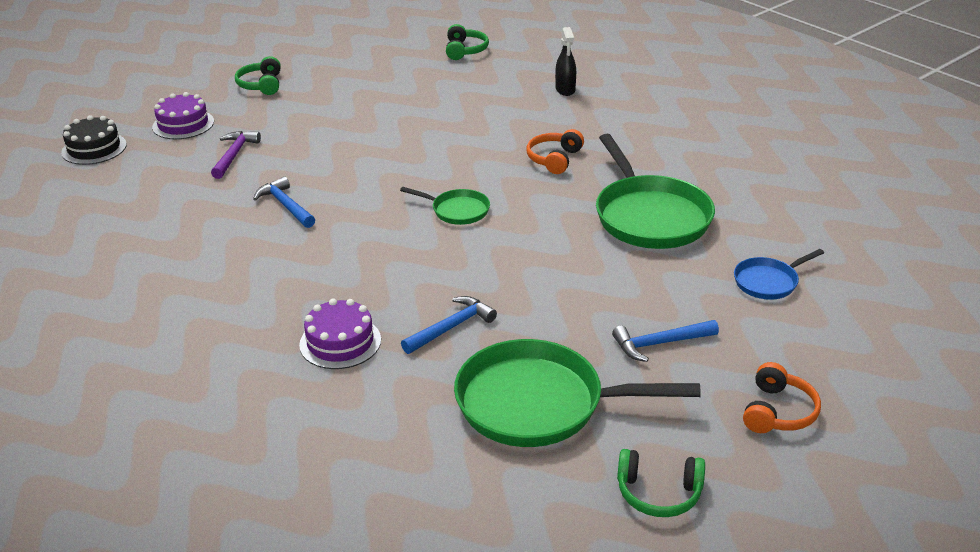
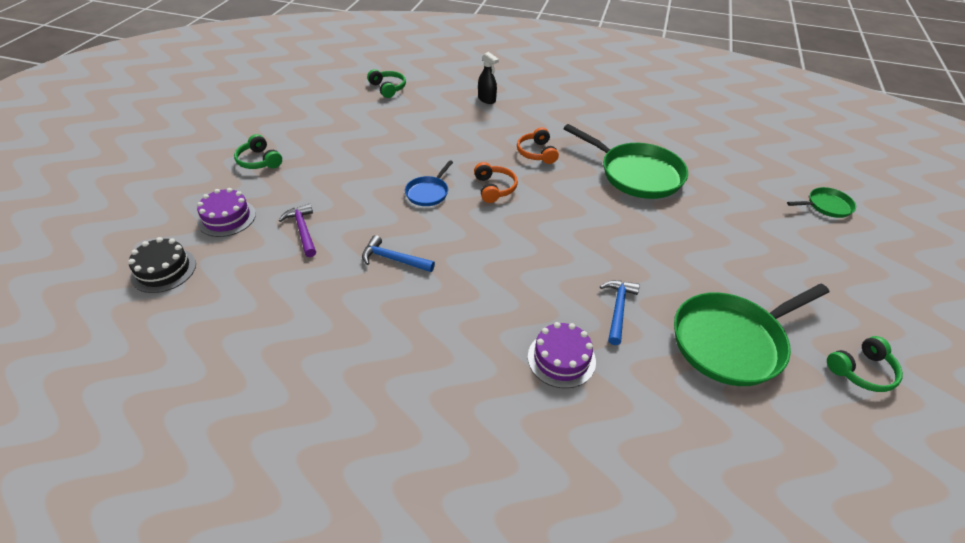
camera: 35 degrees left, 10 degrees up
green pan [400,187,490,225] -> green pan moved to [787,187,856,218]
blue hammer [612,320,719,362] -> none
blue pan [734,249,824,300] -> blue pan moved to [405,160,453,206]
orange headphones [743,362,821,433] -> orange headphones moved to [474,162,518,203]

